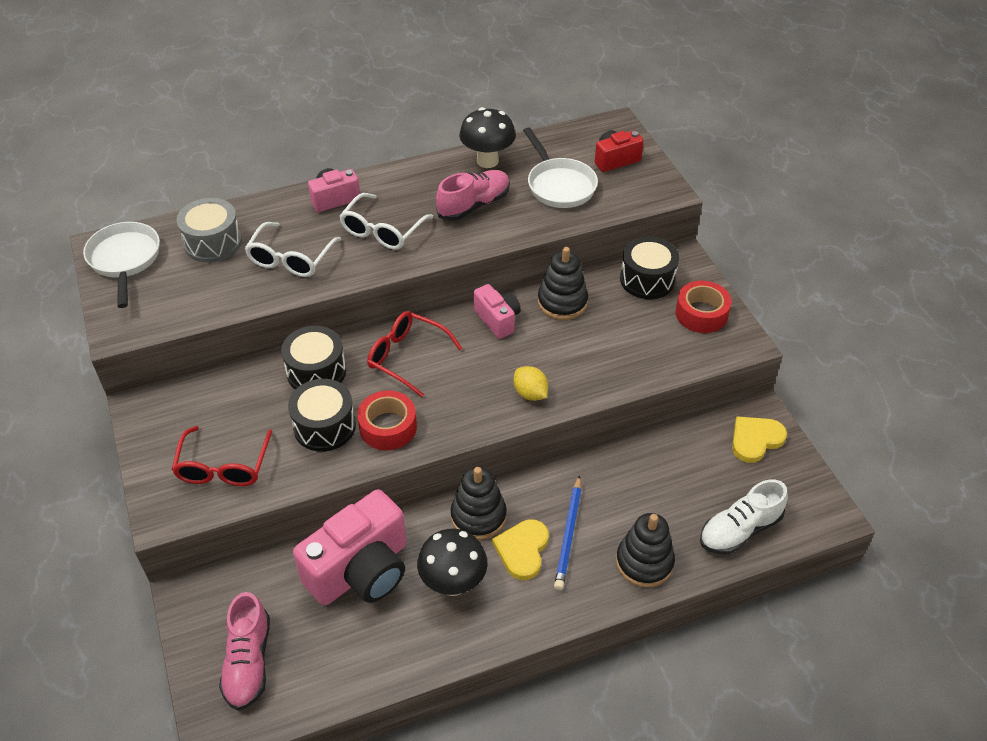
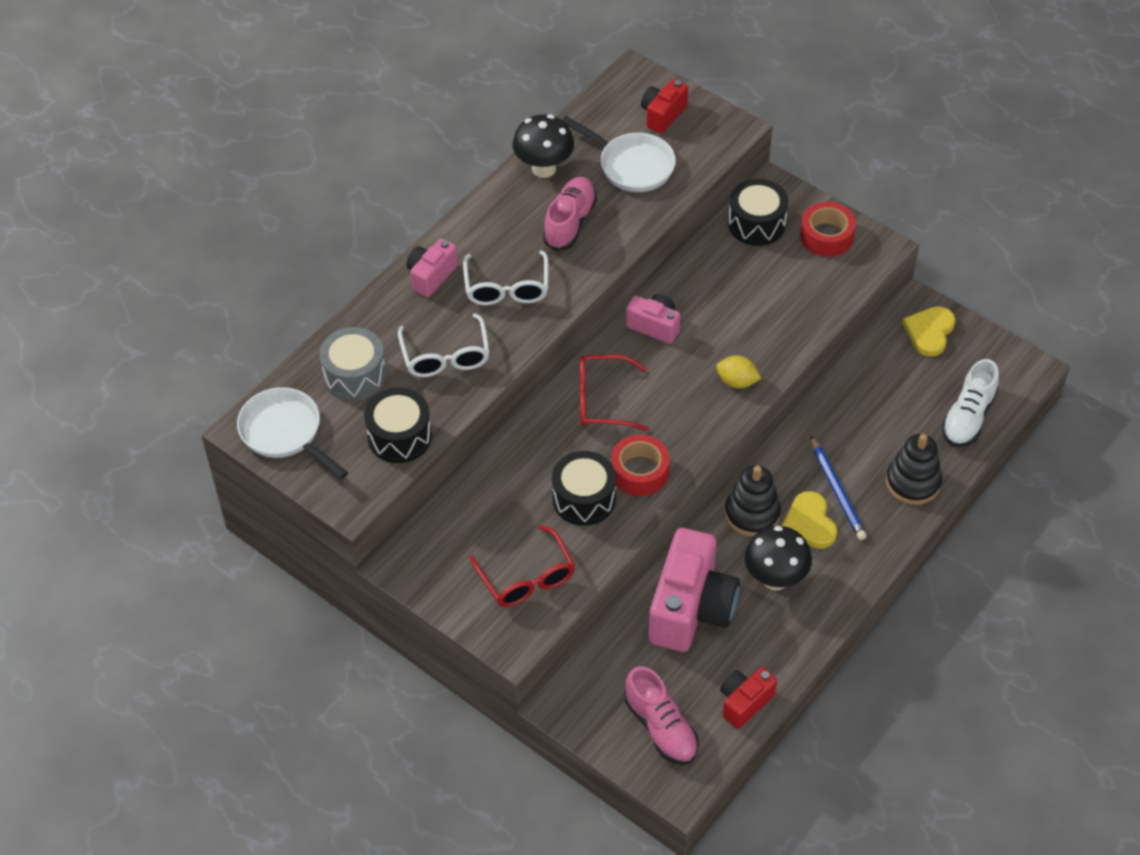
camera: 30 degrees left, 5 degrees up
black drum [281,326,346,390] -> black drum moved to [364,388,432,463]
black stacking toy [538,247,588,320] -> none
none -> red camera [720,667,777,729]

